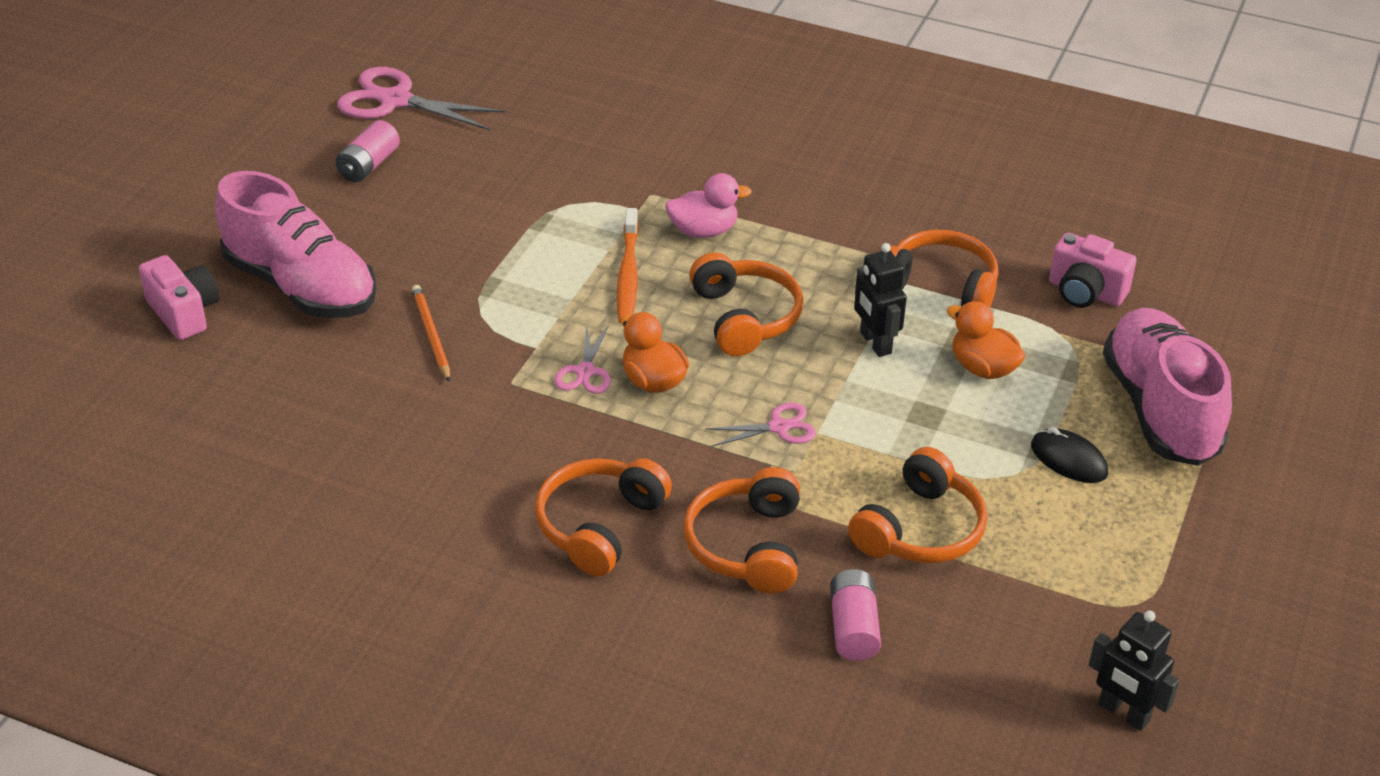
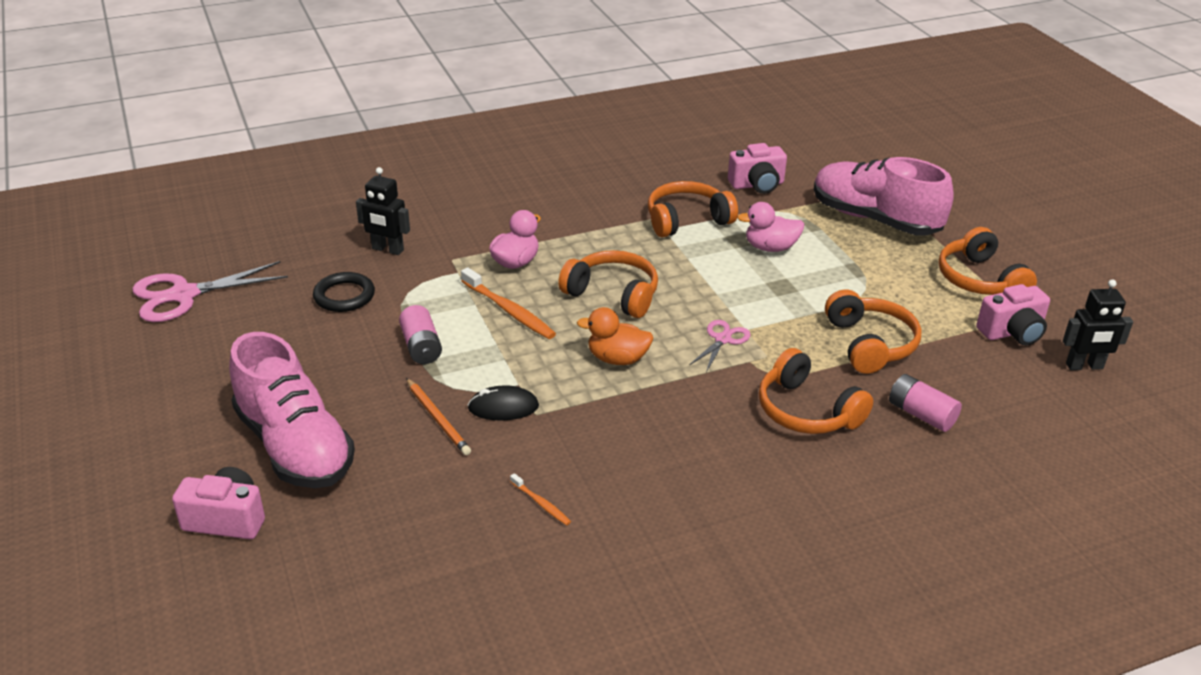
camera: 45 degrees left, 5 degrees down
pink shoe [215,171,377,318] -> pink shoe turned 60 degrees clockwise [229,332,355,488]
pink battery [335,120,400,182] -> pink battery moved to [399,305,442,364]
orange pencil [412,285,450,382] -> orange pencil turned 150 degrees counterclockwise [406,378,471,455]
orange headphones [535,458,672,576] -> orange headphones moved to [938,227,1037,295]
pink scissors [554,324,611,394] -> none
black robot [854,243,907,357] -> black robot moved to [356,167,410,255]
orange duck [946,301,1026,379] -> pink duck [737,202,805,252]
black mouse [1031,427,1108,483] -> black mouse moved to [468,385,539,420]
none -> black ring [313,272,375,312]
none -> orange toothbrush [510,473,571,525]
none -> pink camera [976,284,1050,345]

